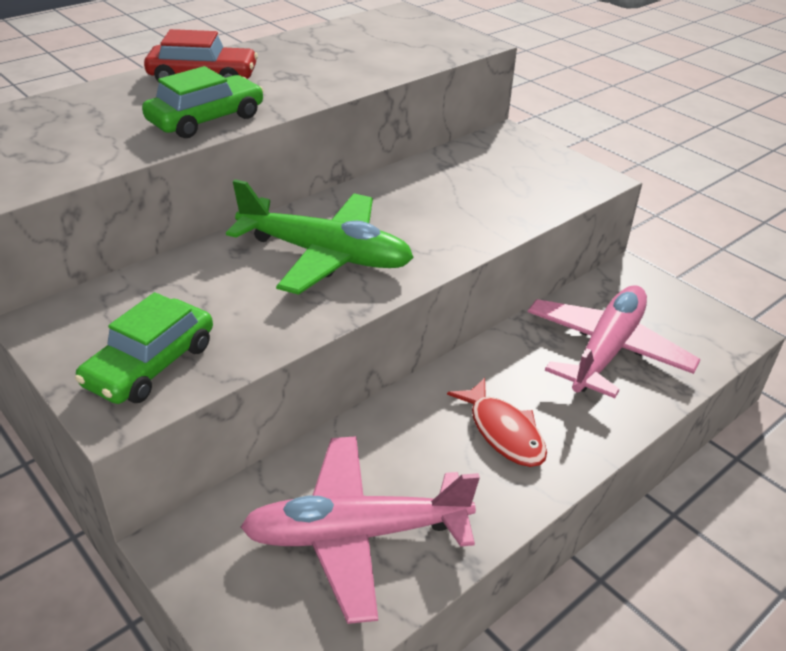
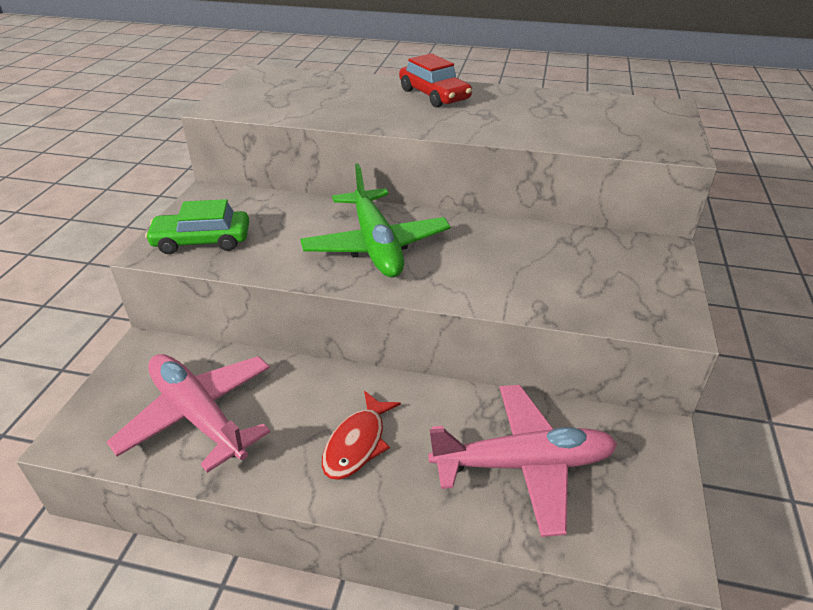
camera: 55 degrees right, 0 degrees up
green car [142,66,264,138] -> none

